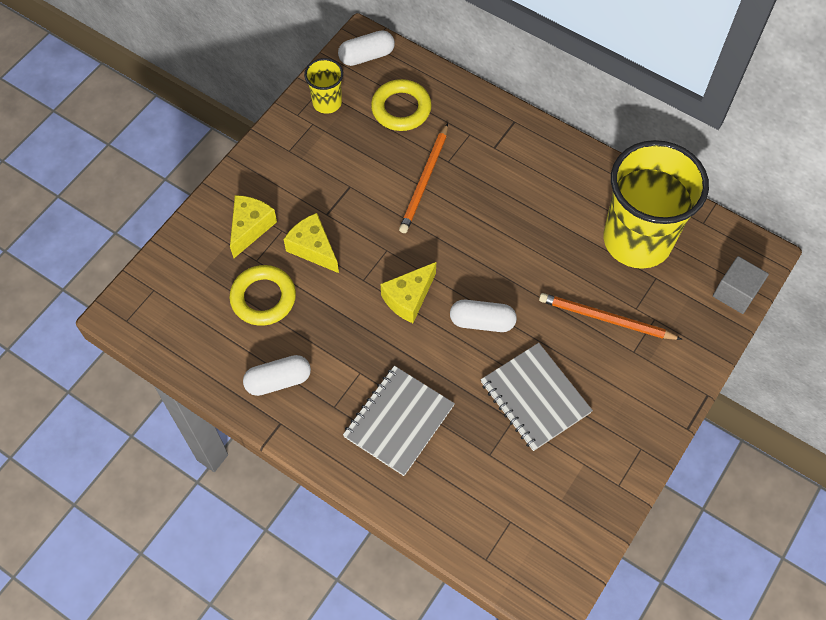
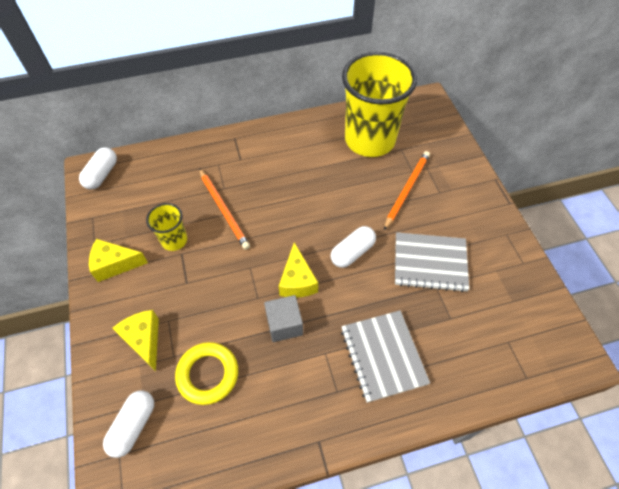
camera: 50 degrees left, 5 degrees down
white capsule [243,355,311,396] -> white capsule moved to [103,391,154,458]
yellow cheese [283,213,339,273] -> yellow cheese moved to [89,239,148,282]
yellow cup [304,58,343,114] -> yellow cup moved to [146,203,187,251]
yellow ring [371,79,432,131] -> none
orange pencil [539,293,682,340] -> orange pencil turned 150 degrees clockwise [384,151,430,230]
grey cube [713,256,769,314] -> grey cube moved to [264,295,303,342]

